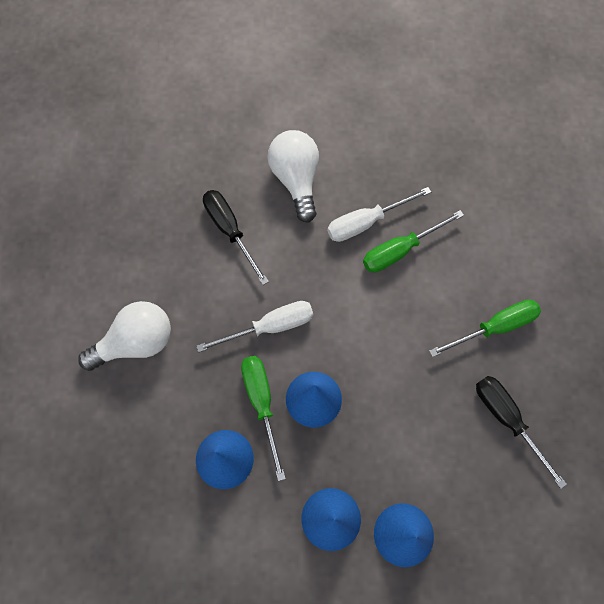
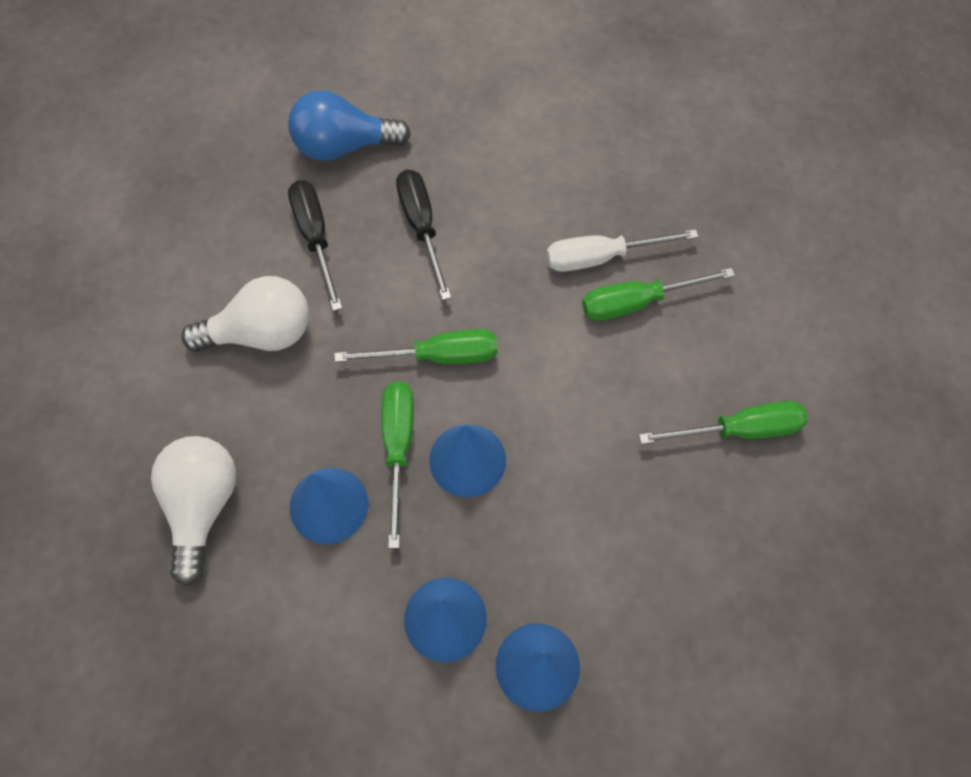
camera: 15 degrees right, 5 degrees down
white screwdriver [196,301,313,352] -> green screwdriver [334,329,497,364]
white light bulb [267,130,319,223] -> white light bulb moved to [151,436,236,586]
black screwdriver [476,376,567,489] -> black screwdriver moved to [288,180,342,311]
none -> blue light bulb [288,90,411,161]

